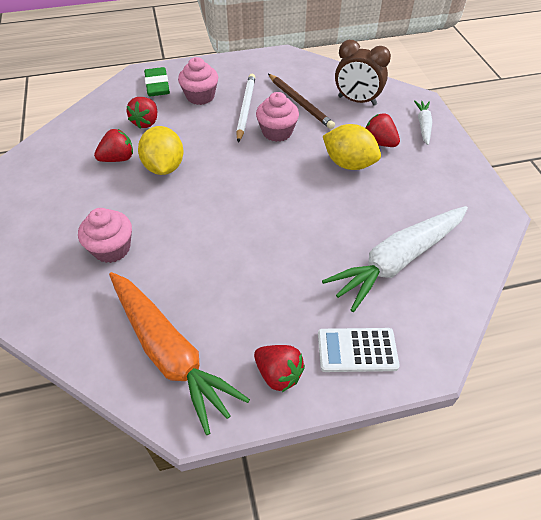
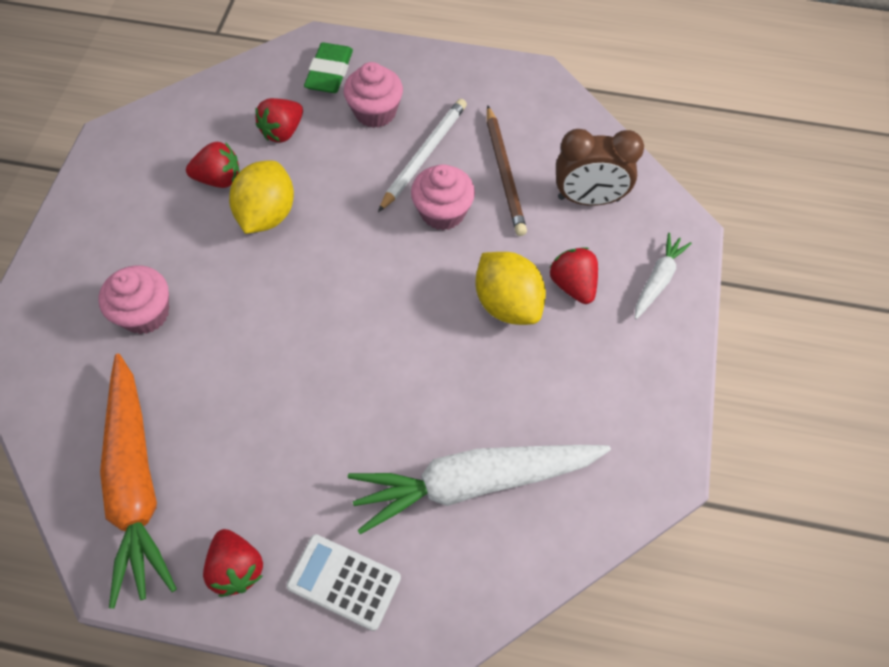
camera: 25 degrees right, 10 degrees up
brown clock [335,40,391,105] -> brown clock turned 45 degrees counterclockwise [556,129,644,206]

